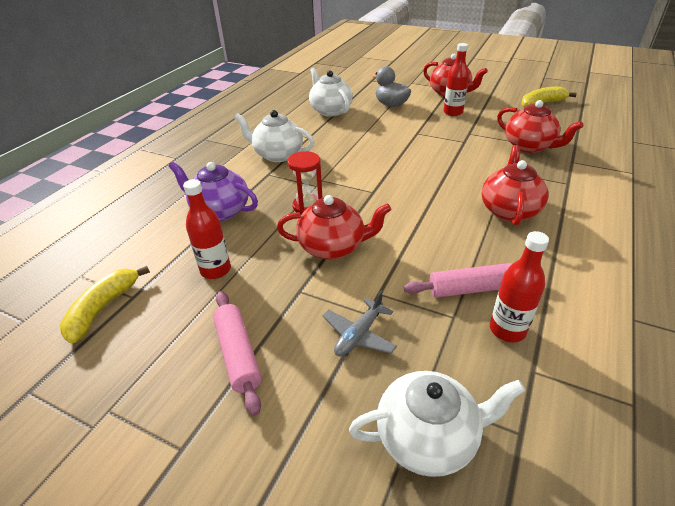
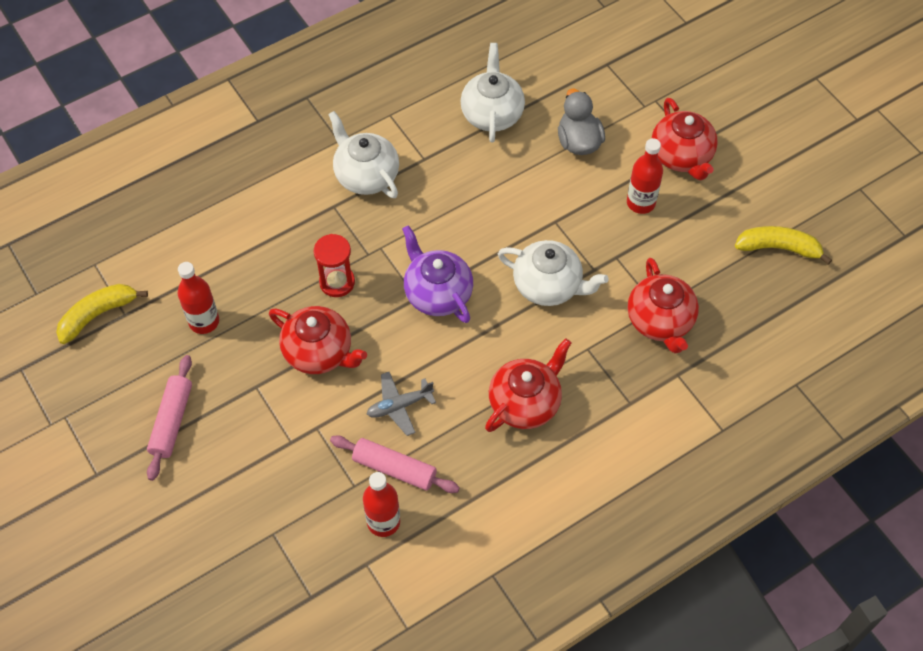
camera: 30 degrees right, 20 degrees up
purple teapot [168,162,258,221] -> purple teapot moved to [402,225,473,323]
grey plane [322,291,397,356] -> grey plane moved to [367,372,436,436]
white teapot [349,371,525,477] -> white teapot moved to [498,240,608,306]

